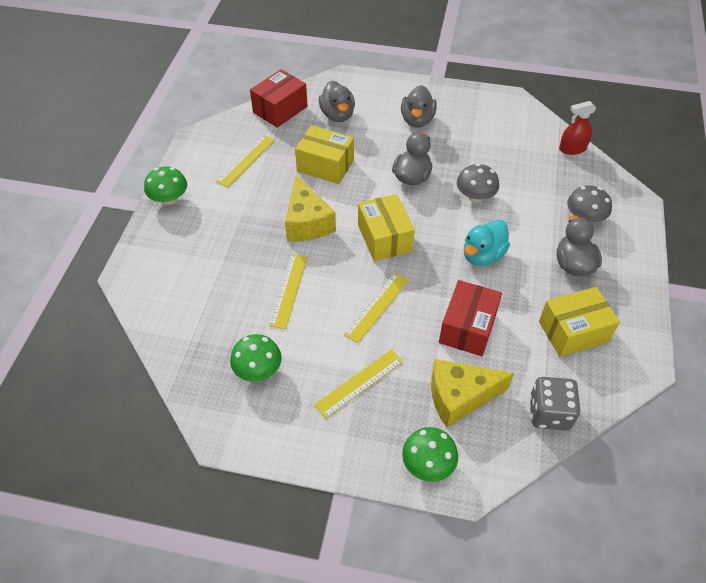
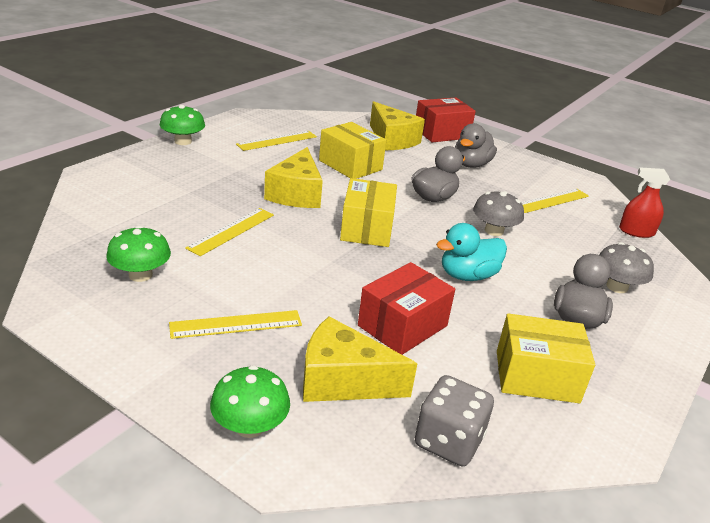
camera: 20 degrees right, 20 degrees down
red box [250,69,308,128] -> red box moved to [416,98,476,142]
grey duck [319,81,355,122] -> yellow cheese [370,101,425,150]
yellow ruler [343,272,409,343] -> yellow ruler moved to [521,189,589,213]

